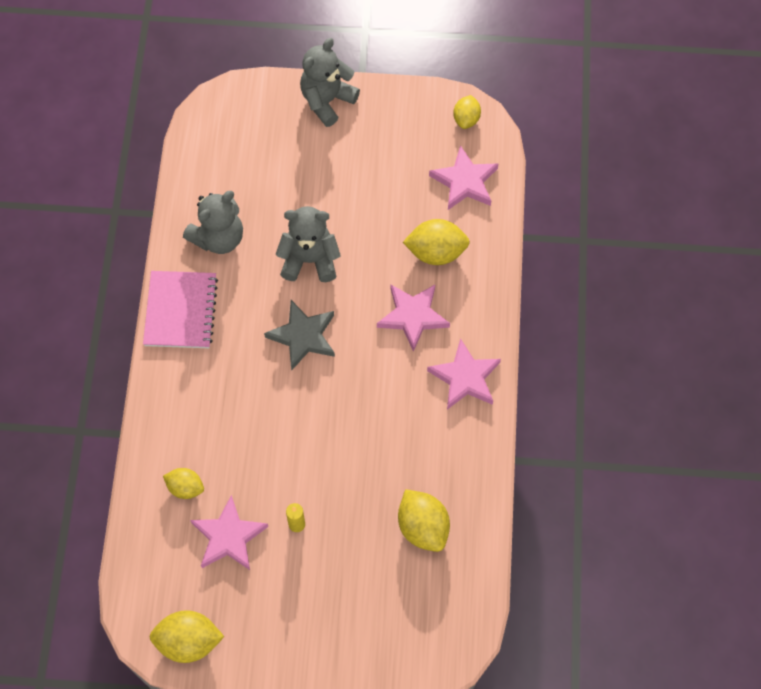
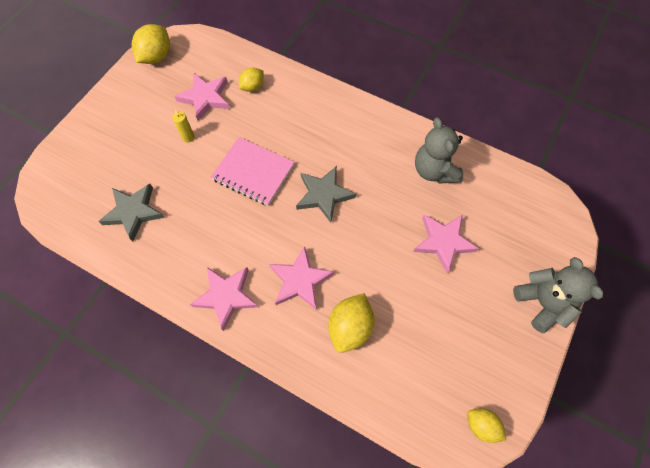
camera: 115 degrees right, 0 degrees up
pink notebook [143,271,218,348] -> pink notebook moved to [211,137,295,206]
grey teddy bear [276,206,341,282] -> none
yellow lemon [398,489,450,552] -> grey star [98,184,164,241]
pink star [429,145,499,210] -> pink star moved to [413,214,479,273]

